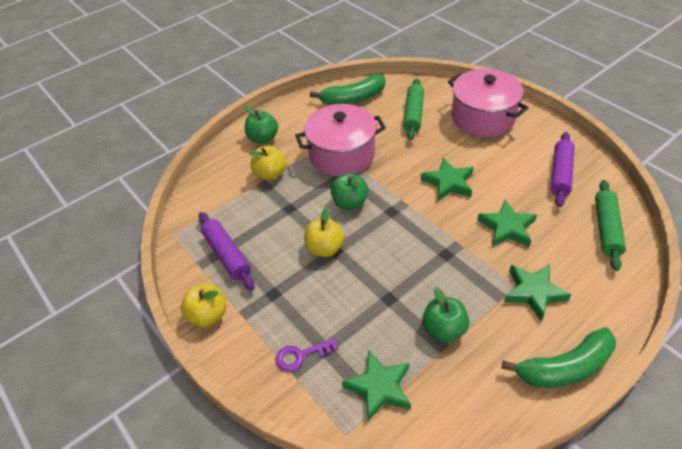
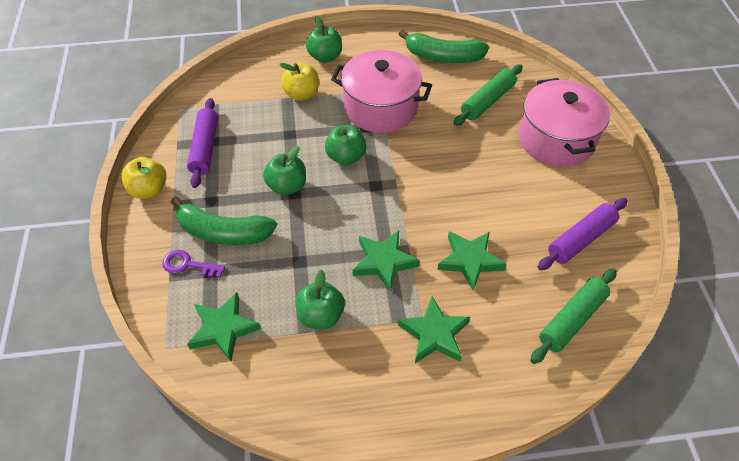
camera: 30 degrees right, 5 degrees up
yellow apple [304,207,344,257] -> green apple [263,146,306,195]
green star [421,158,474,201] -> green star moved to [352,231,420,292]
green banana [501,327,616,388] -> green banana moved to [171,197,277,245]

